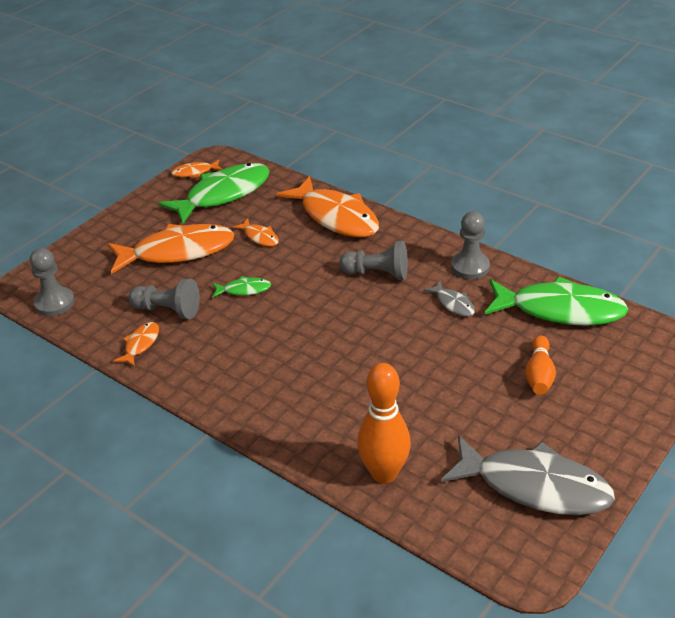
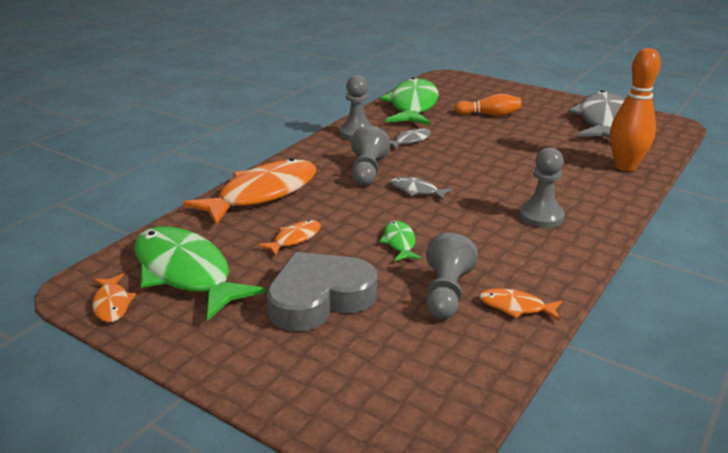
camera: 95 degrees left, 10 degrees down
grey pawn [30,248,75,316] -> grey pawn moved to [519,147,565,228]
orange fish [107,224,234,274] -> grey heart [266,252,377,332]
none -> grey fish [390,177,452,200]

